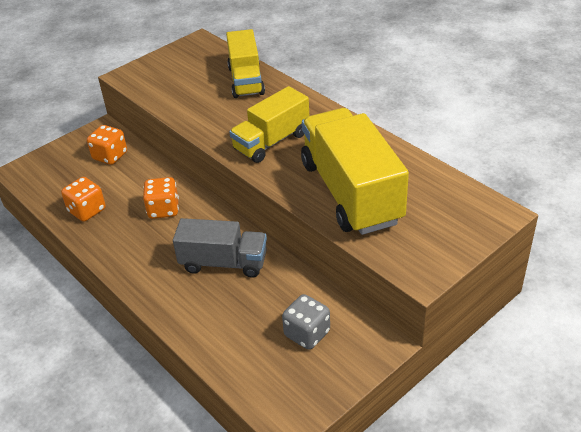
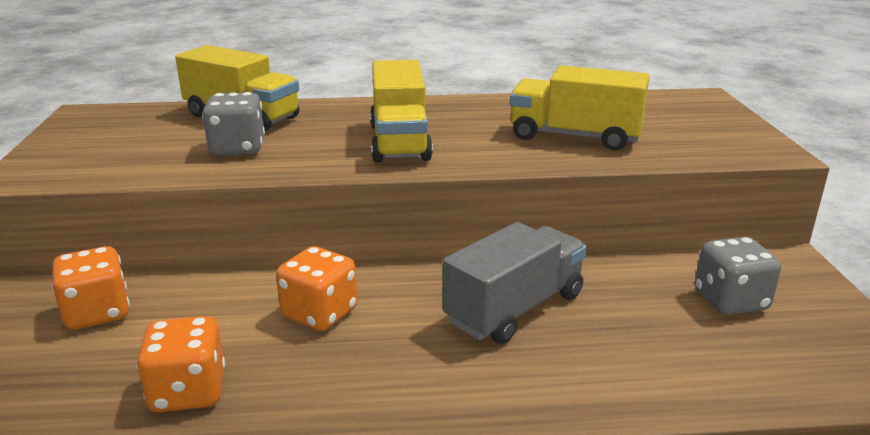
camera: 55 degrees left, 15 degrees down
yellow truck [301,108,409,235] -> yellow truck [510,66,649,151], size x0.62
none -> grey dice [202,92,265,156]

